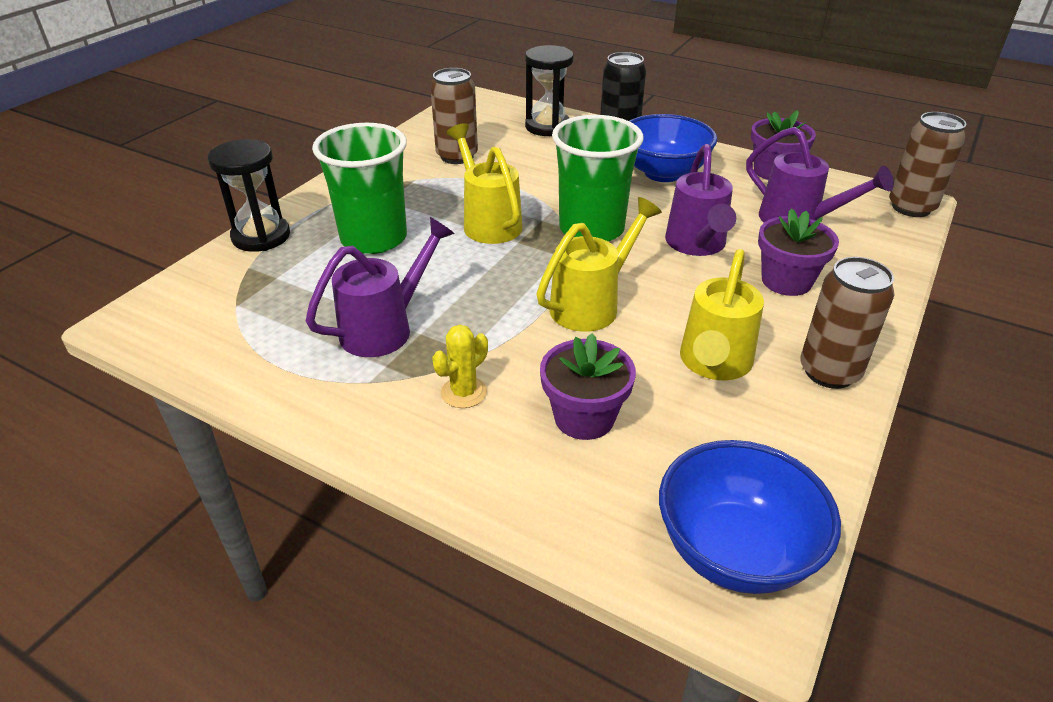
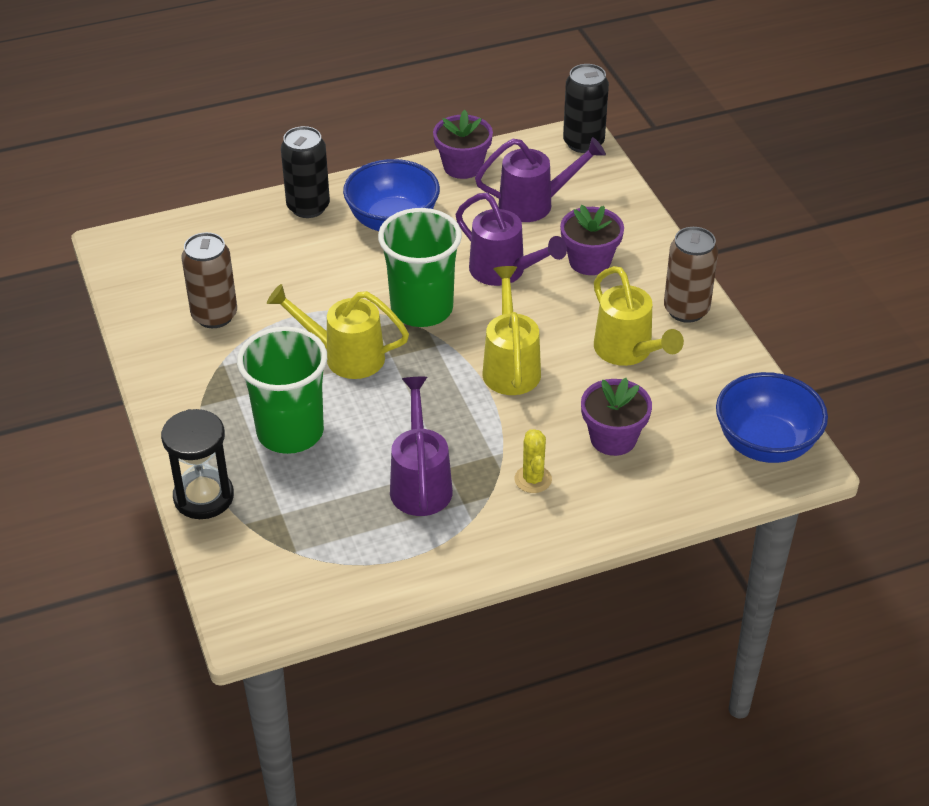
camera: 50 degrees left, 5 degrees up
black hourglass [525,45,574,136] -> none
brown can [889,112,966,217] -> black can [563,64,609,153]

